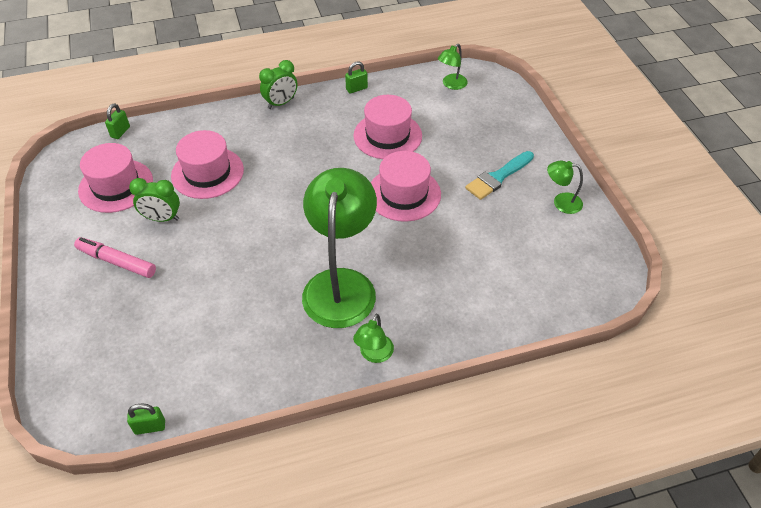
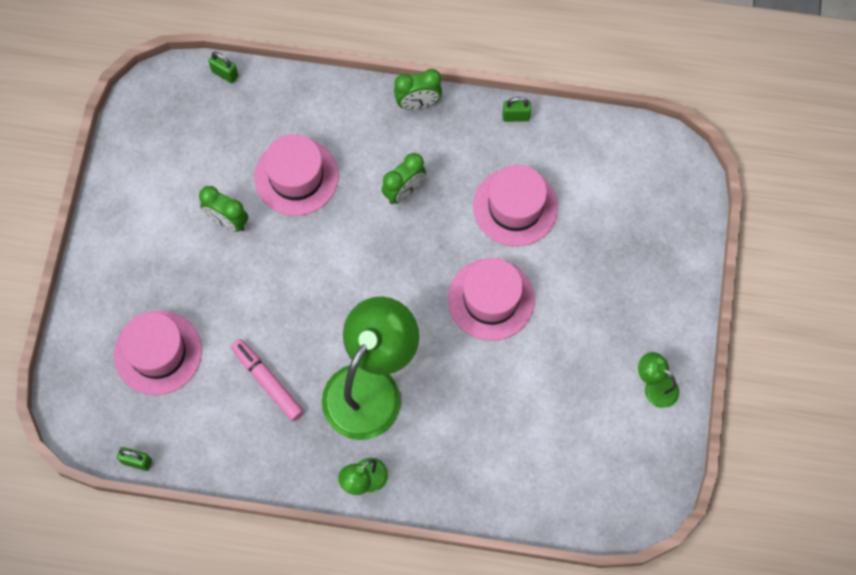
camera: 25 degrees right, 20 degrees up
pink marker [74,237,156,278] -> pink marker moved to [231,339,304,421]
pink hat [78,143,153,213] -> pink hat moved to [114,311,202,395]
green padlock [105,103,130,139] -> green padlock turned 75 degrees clockwise [208,52,238,83]
green lamp [438,44,468,90] -> none
turquoise brush [465,151,534,200] -> none
none -> green clock [381,153,426,204]

